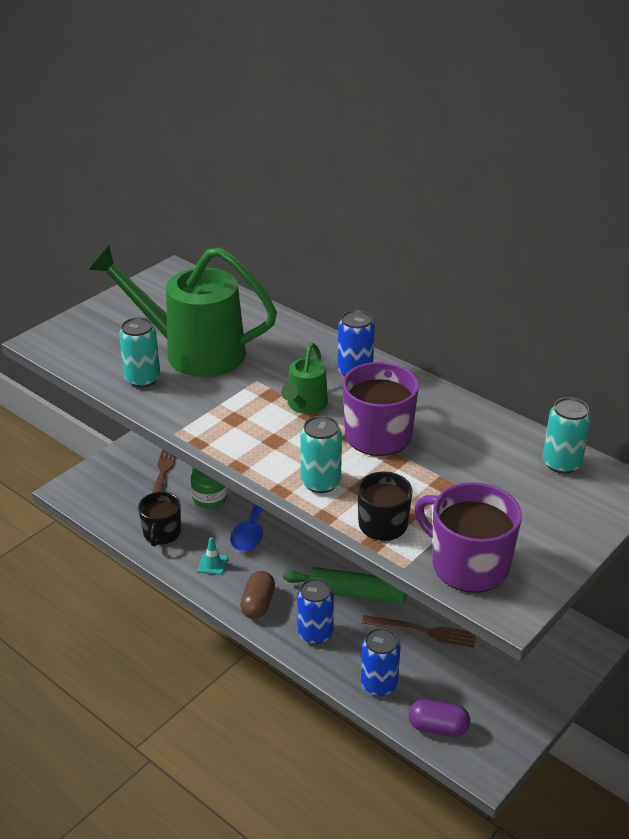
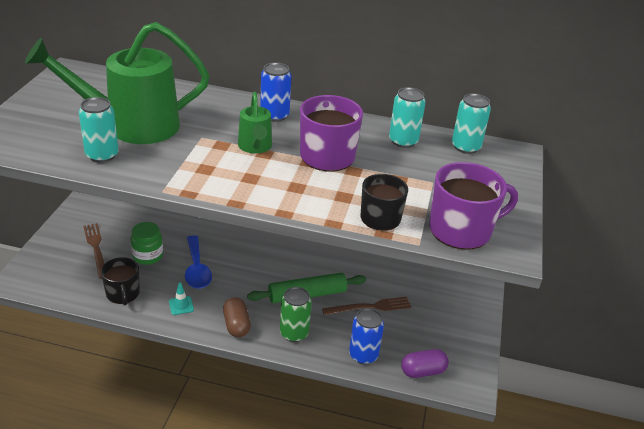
camera: 30 degrees left, 0 degrees up
blue can [297,578,334,644] -> green can [280,287,312,342]
turquoise can [300,416,342,493] -> turquoise can moved to [389,87,426,148]
purple mug [415,482,522,593] -> purple mug turned 150 degrees clockwise [429,162,518,250]

